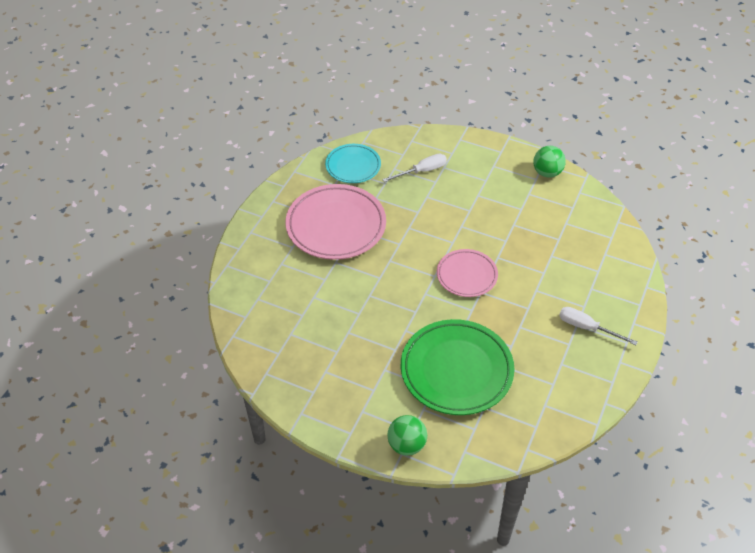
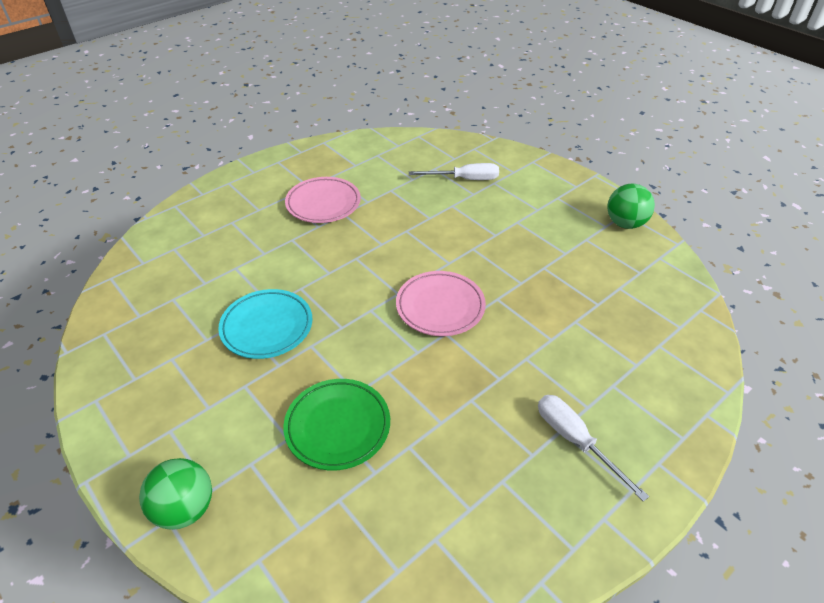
camera: 25 degrees right, 5 degrees down
pink plate [285,184,386,260] -> pink plate [285,177,361,223], size x0.59
turquoise plate [325,144,381,183] -> turquoise plate moved to [218,289,312,359]
green plate [401,319,514,415] -> green plate [283,379,390,470], size x0.59

